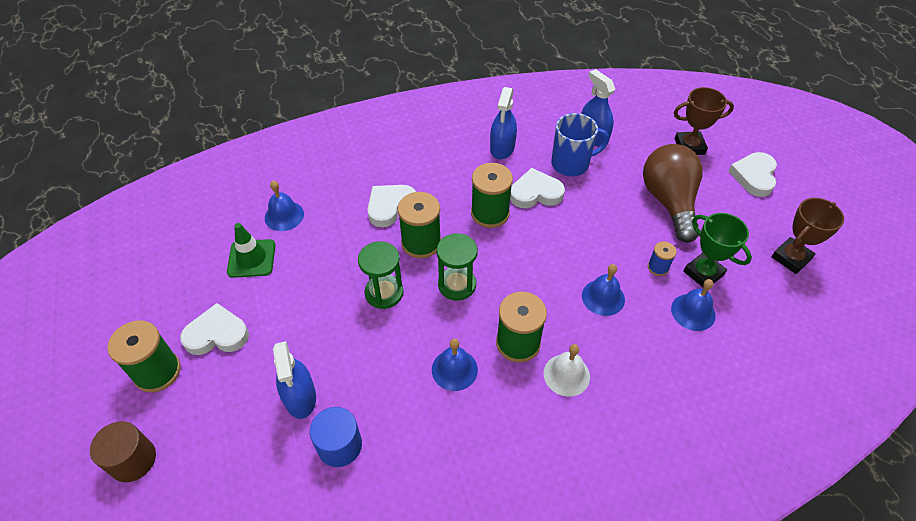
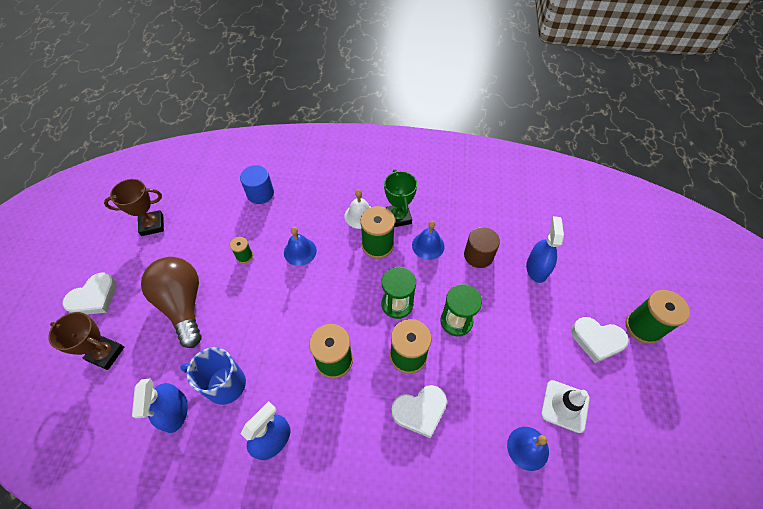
camera: 155 degrees left, 5 degrees up
brown cylinder [90,421,156,482] -> brown cylinder moved to [464,227,500,268]
green traffic cone [227,223,275,278] -> white traffic cone [541,380,590,433]
blue cylinder [310,407,362,467] -> blue cylinder moved to [240,165,274,204]
white heart [510,168,565,208] -> none
brown light bulb [643,144,703,242] -> brown light bulb turned 135 degrees clockwise [141,257,202,348]
blue spool [648,242,677,276] -> green spool [230,237,253,263]
blue bell [671,279,716,331] -> none
green trophy [683,213,752,287] -> green trophy moved to [384,169,417,227]

